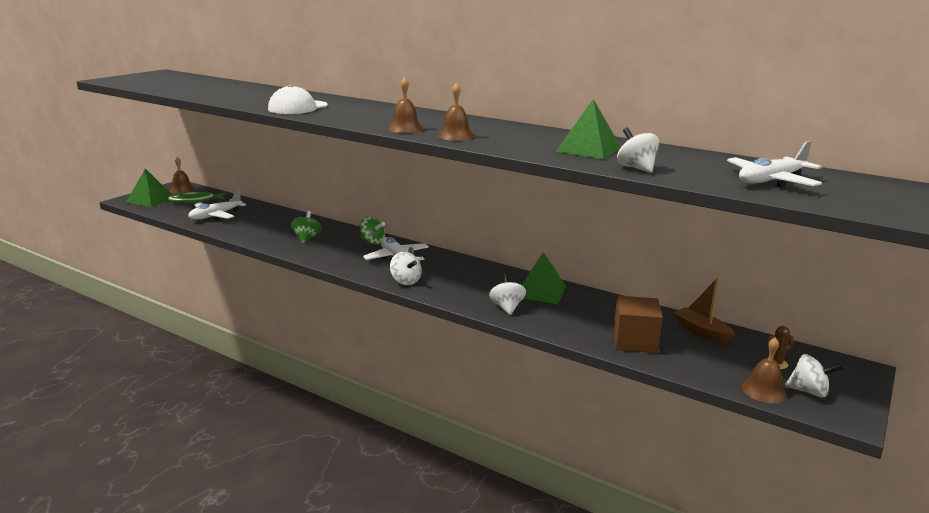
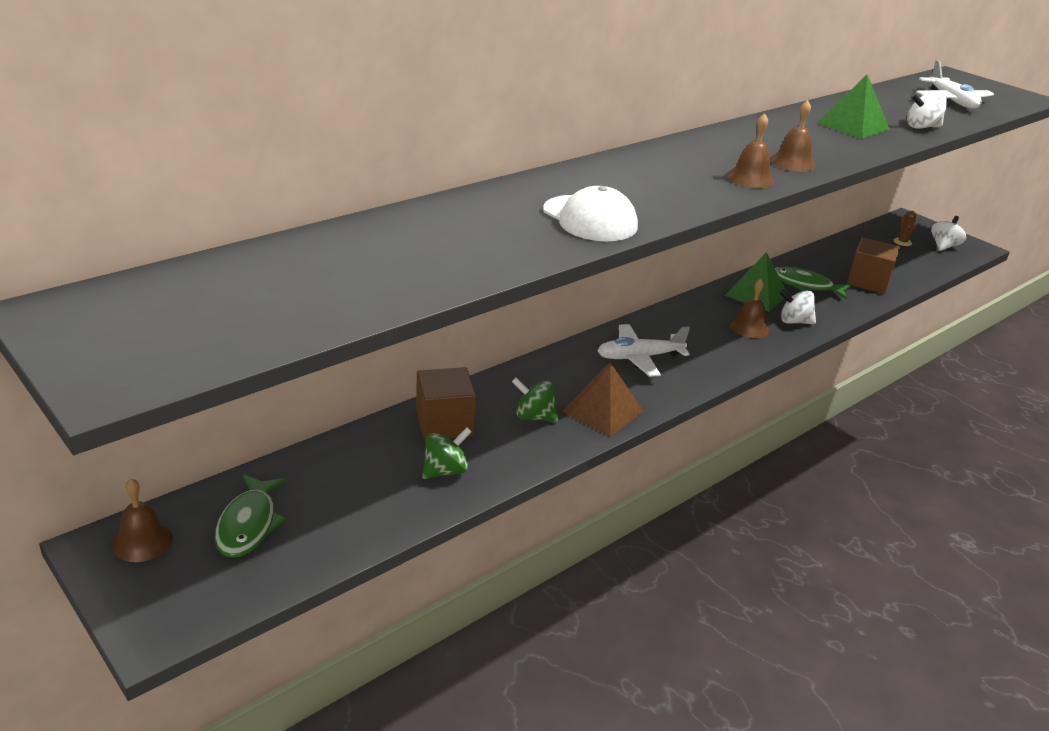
camera: 75 degrees left, 10 degrees up
green pyramid [126,168,172,207] -> none
white plane [188,189,246,220] -> none
green spinning top [359,216,385,245] -> green spinning top moved to [422,427,471,479]
white spinning top [390,252,422,285] -> none
brown boat [674,277,735,344] -> none
brown bell [741,337,787,403] -> brown bell moved to [730,279,769,338]
none -> brown cube [416,367,476,441]
none -> brown pyramid [562,362,643,437]
none -> green fish [775,267,852,299]

